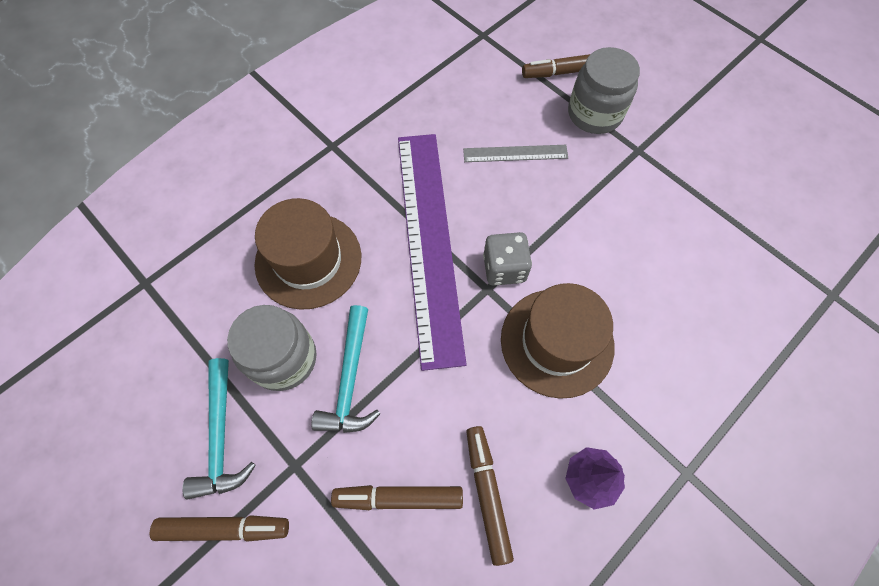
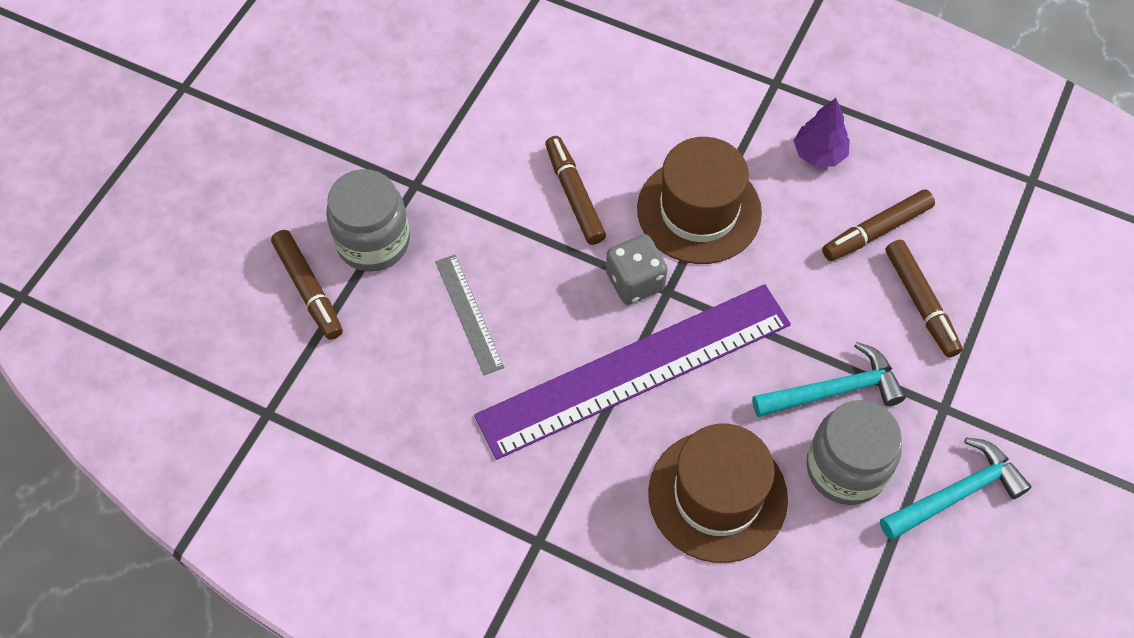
camera: 110 degrees left, 5 degrees down
brown marker [149,515,289,542] -> brown marker moved to [545,136,606,245]

